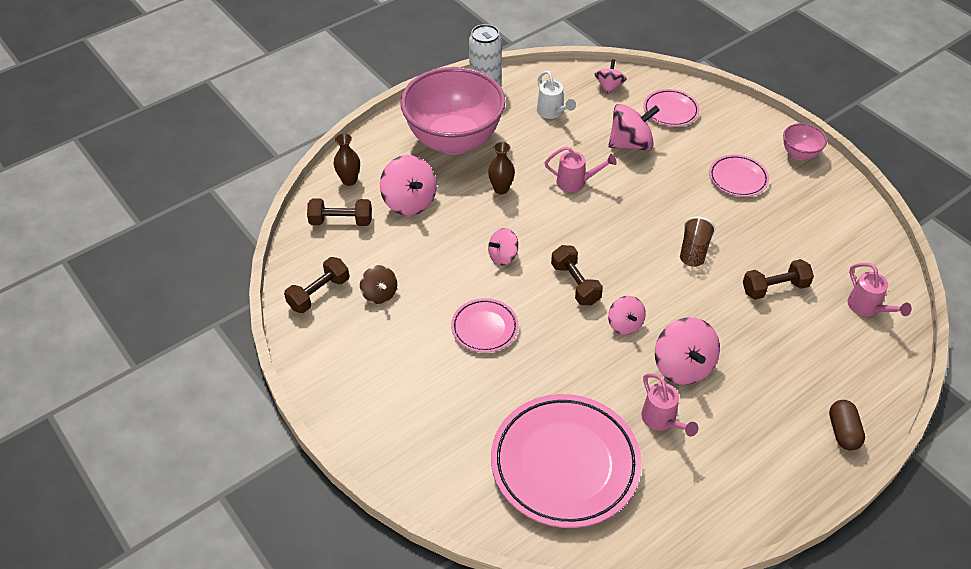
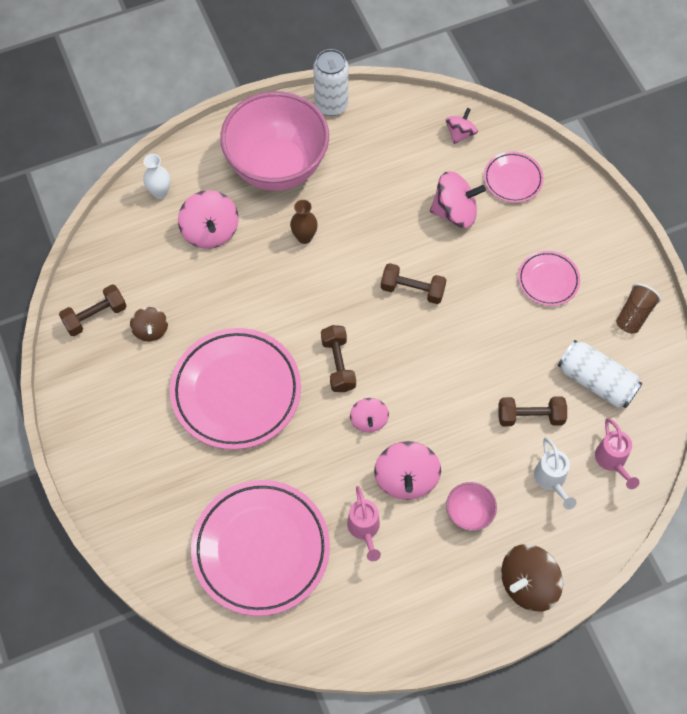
camera: 15 degrees right, 15 degrees up
brown dumbbell [307,198,372,226] -> brown dumbbell moved to [381,263,446,304]
brown vase [334,133,360,186] -> white vase [143,154,170,199]
pink plate [451,298,519,353] -> pink plate [170,328,301,450], size x2.01
pink spinning top [488,228,518,265] -> none
white watering can [537,71,576,119] -> white watering can moved to [534,437,577,510]
pink watering can [545,146,617,192] -> none
brown cup [680,217,716,267] -> brown cup moved to [616,283,661,334]
pink bowl [783,123,827,160] -> pink bowl moved to [446,482,497,531]
brown capsule [829,400,865,451] -> brown spinning top [501,544,563,612]
none -> white can [558,340,642,408]

